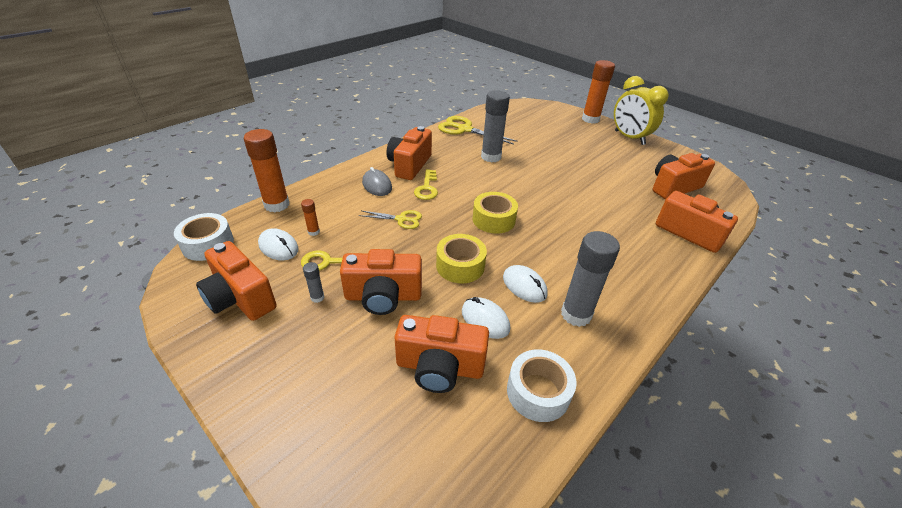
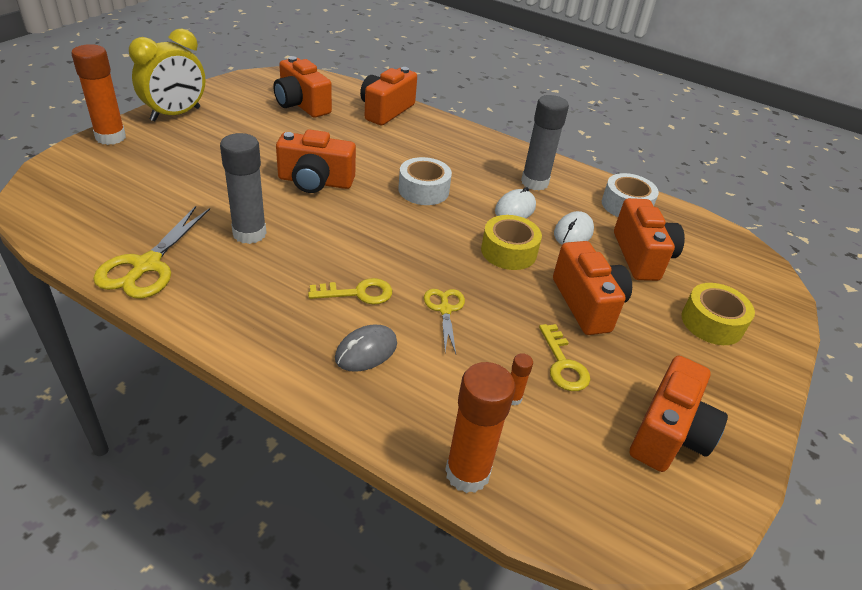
camera: 105 degrees left, 0 degrees up
white tape [174,213,234,261] -> white tape moved to [398,157,452,205]
white mouse [258,228,299,261] -> none
grey glue stick [303,262,324,303] -> none
orange camera [387,126,432,180] -> orange camera moved to [276,129,356,193]
yellow tape [473,192,518,234] -> yellow tape moved to [681,283,755,345]

